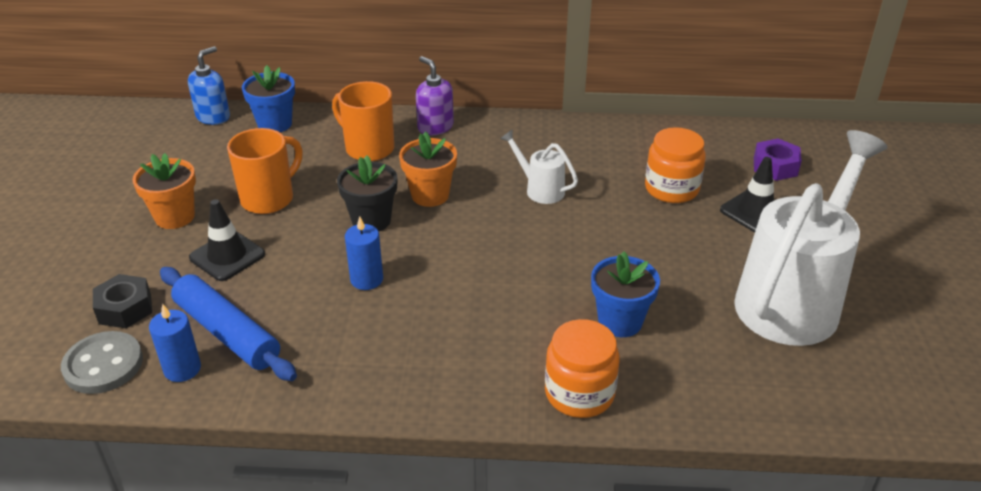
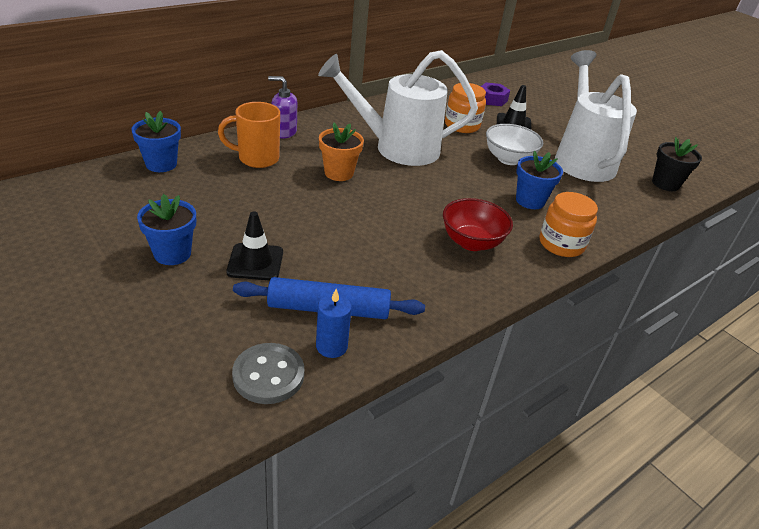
camera: 45 degrees left, 0 degrees up
black nut [93,274,152,328] -> none
orange flower pot [132,153,196,229] -> blue flower pot [137,194,196,265]
blue soap dispenser [188,46,230,125] -> none
orange mug [227,128,303,214] -> none
black flower pot [337,155,397,232] -> black flower pot moved to [652,137,702,191]
blue candle [345,216,383,290] -> none
white watering can [500,129,578,204] -> white watering can [318,50,478,166], size x2.30
none -> red bowl [443,198,513,251]
none -> white bowl [486,124,543,165]

